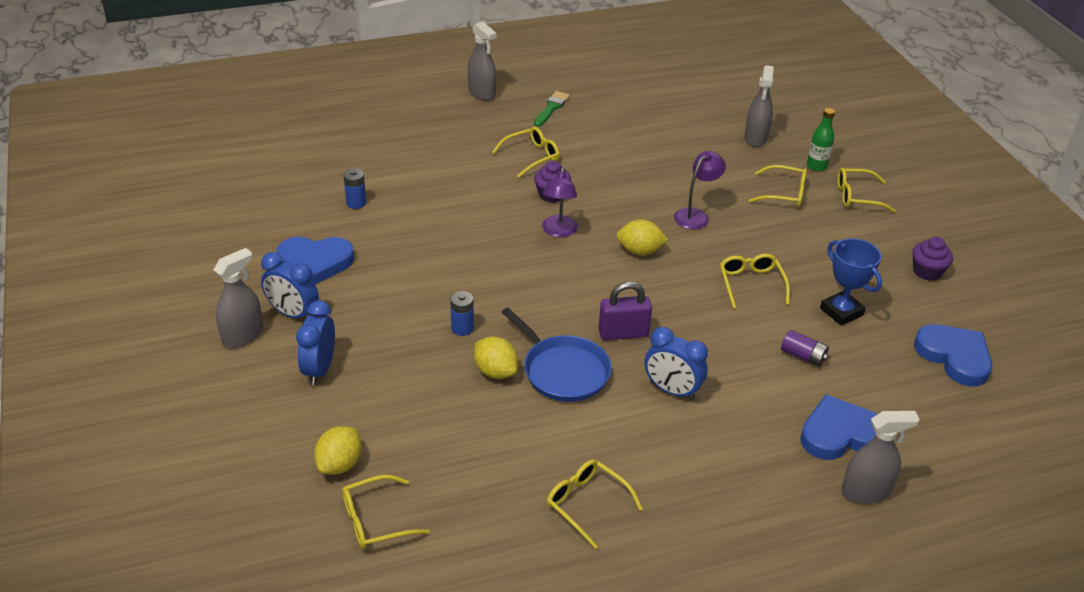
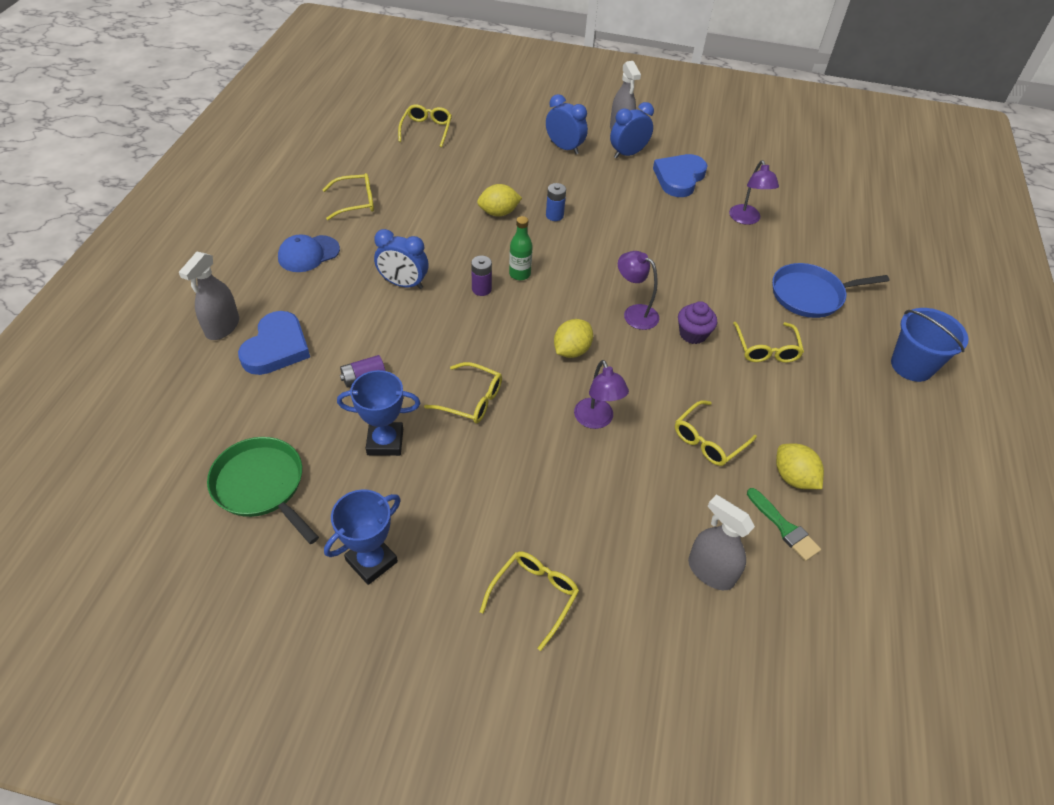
camera: 120 degrees right, 10 degrees up
yellow lemon [314,426,362,475] -> yellow lemon moved to [776,444,824,489]
blue battery [343,168,366,209] -> purple lamp [729,160,779,225]
grey spray bottle [468,21,497,101] -> blue bucket [891,308,968,382]
blue pan [502,308,612,402] -> blue pan moved to [772,263,890,318]
green brush [534,91,570,127] -> green brush moved to [747,488,821,561]
purple padlock [598,281,652,340] -> purple battery [471,256,492,296]
blue clock [644,327,708,400] -> blue clock turned 135 degrees counterclockwise [374,229,428,289]
yellow glasses [749,165,807,207] -> yellow glasses moved to [675,400,757,466]
green bottle [807,108,835,171] -> green bottle moved to [509,216,533,280]
purple cupcake [912,237,953,281] -> blue trophy [324,489,401,585]
blue heart [914,324,992,386] -> green pan [207,437,319,544]
none -> blue cap [278,234,340,272]

